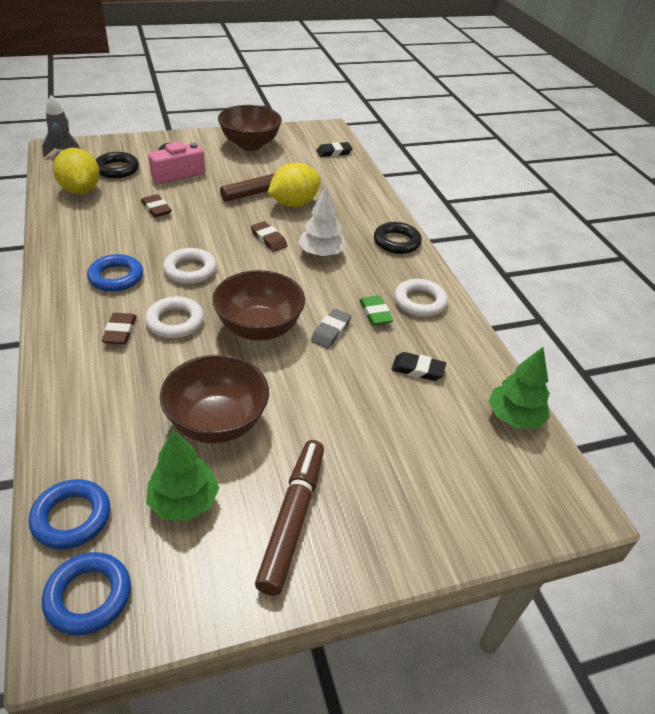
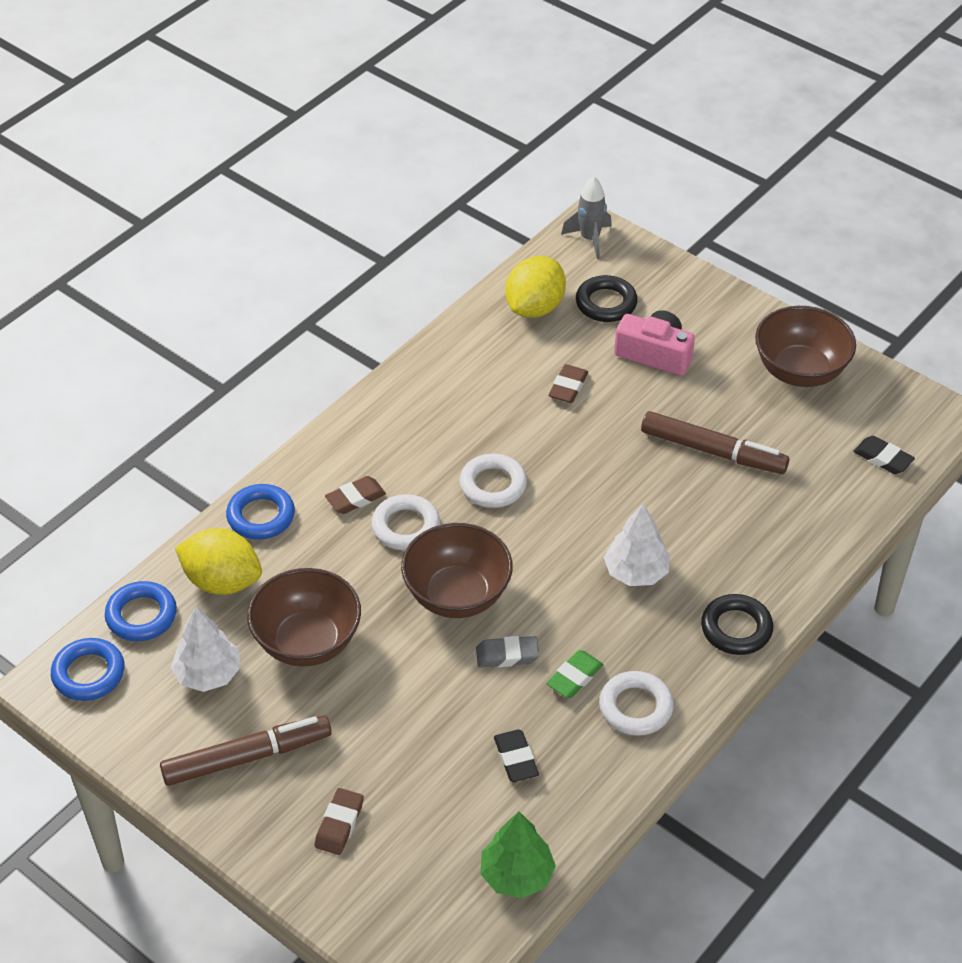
camera: 60 degrees right, 5 degrees up
blue ring [87,254,143,292] -> blue ring moved to [226,484,295,540]
green tree [146,430,219,521] -> white tree [171,607,241,692]
brown eraser [251,221,287,252] -> brown eraser moved to [314,788,364,855]
yellow lemon [268,163,321,207] -> yellow lemon moved to [175,528,262,595]

